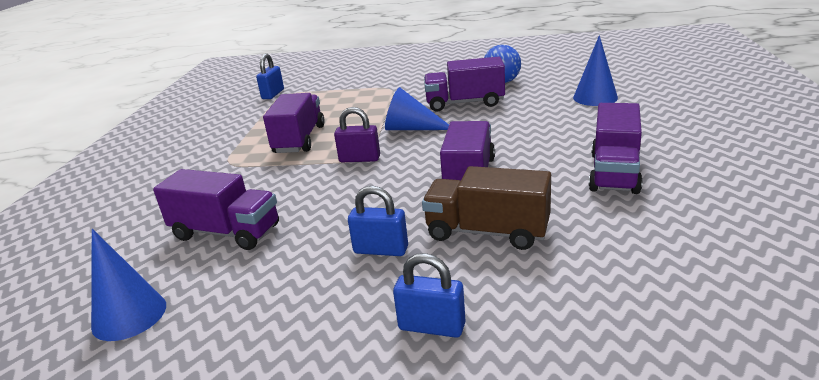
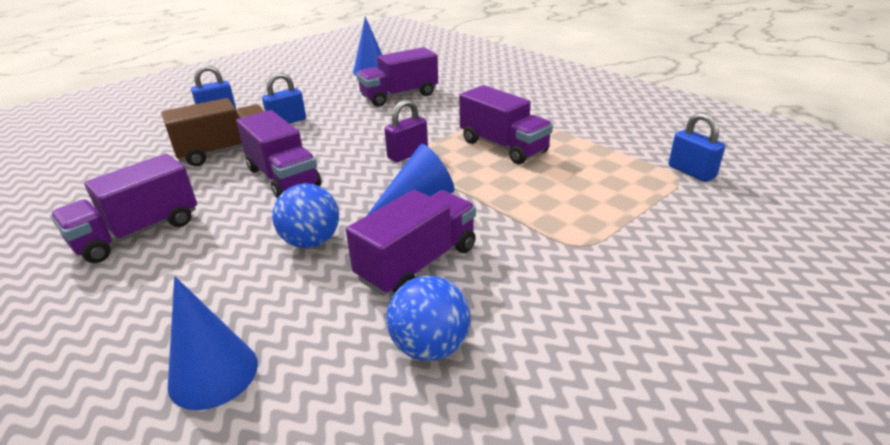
camera: 130 degrees right, 5 degrees up
purple truck [588,103,643,194] -> purple truck turned 105 degrees counterclockwise [50,154,197,263]
none -> blue ball [272,183,339,248]

